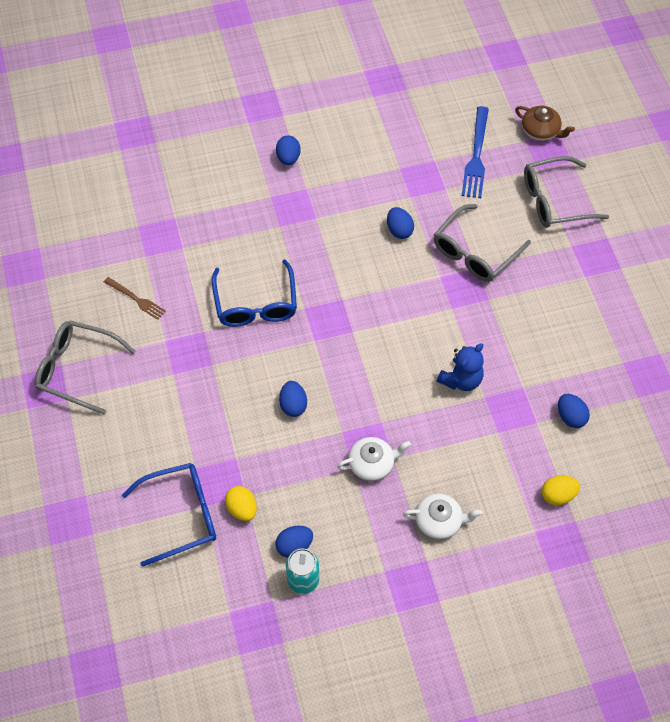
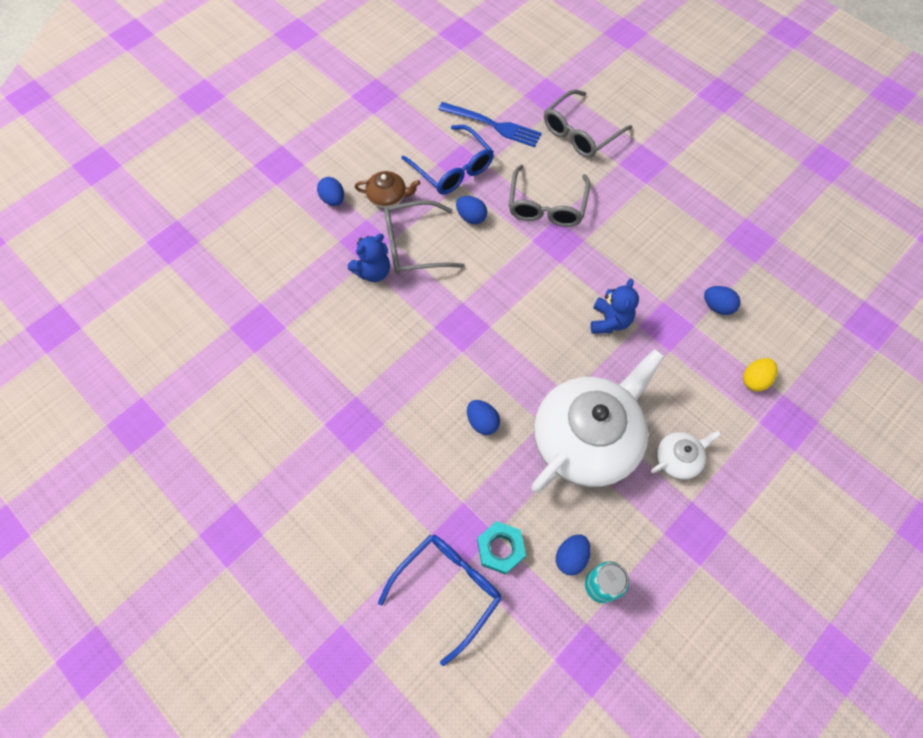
camera: 30 degrees left, 5 degrees up
grey glasses [35,321,136,415] -> grey glasses moved to [384,200,465,274]
brown fork [104,277,166,320] -> none
blue glasses [212,259,297,327] -> blue glasses moved to [401,125,494,194]
yellow egg [225,486,257,521] -> turquoise nut [477,521,526,575]
white teapot [337,437,411,481] -> white teapot [531,349,665,493], size x2.31
blue fork [462,106,489,198] -> blue fork turned 45 degrees counterclockwise [438,102,542,147]
brown teapot [515,106,575,141] -> brown teapot moved to [355,171,420,208]
none -> blue teddy bear [348,234,390,282]

